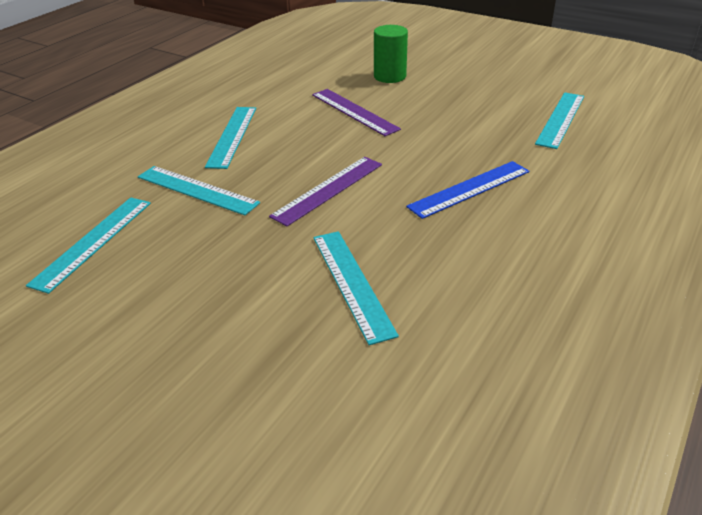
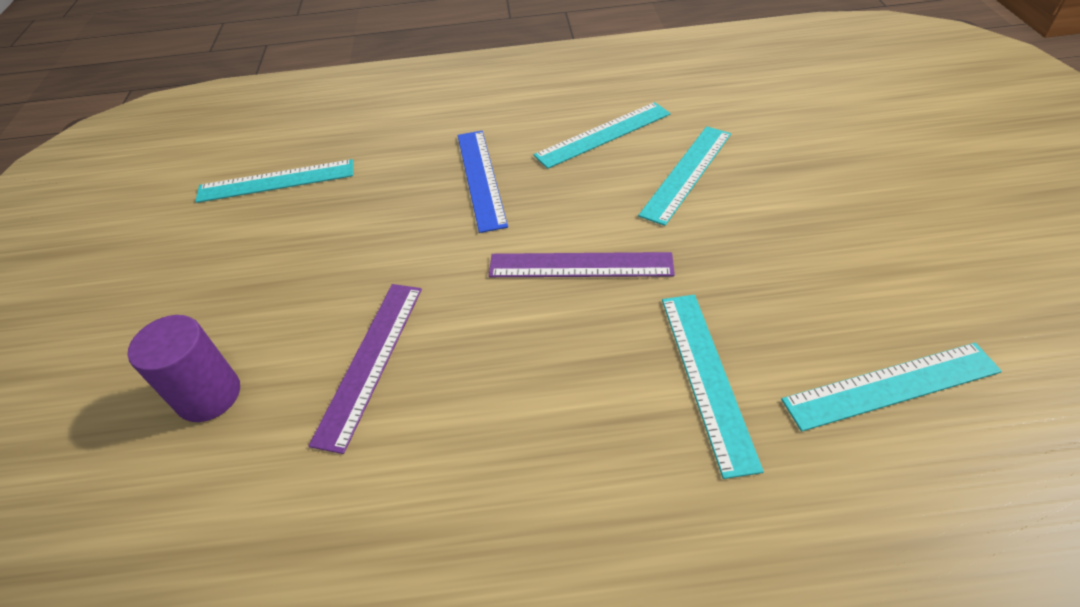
camera: 125 degrees left, 10 degrees up
turquoise ruler [205,107,256,169] -> turquoise ruler moved to [533,102,671,169]
green cylinder [374,25,408,83] -> purple cylinder [128,315,240,422]
blue ruler [406,161,529,219] -> blue ruler turned 60 degrees clockwise [458,131,508,233]

